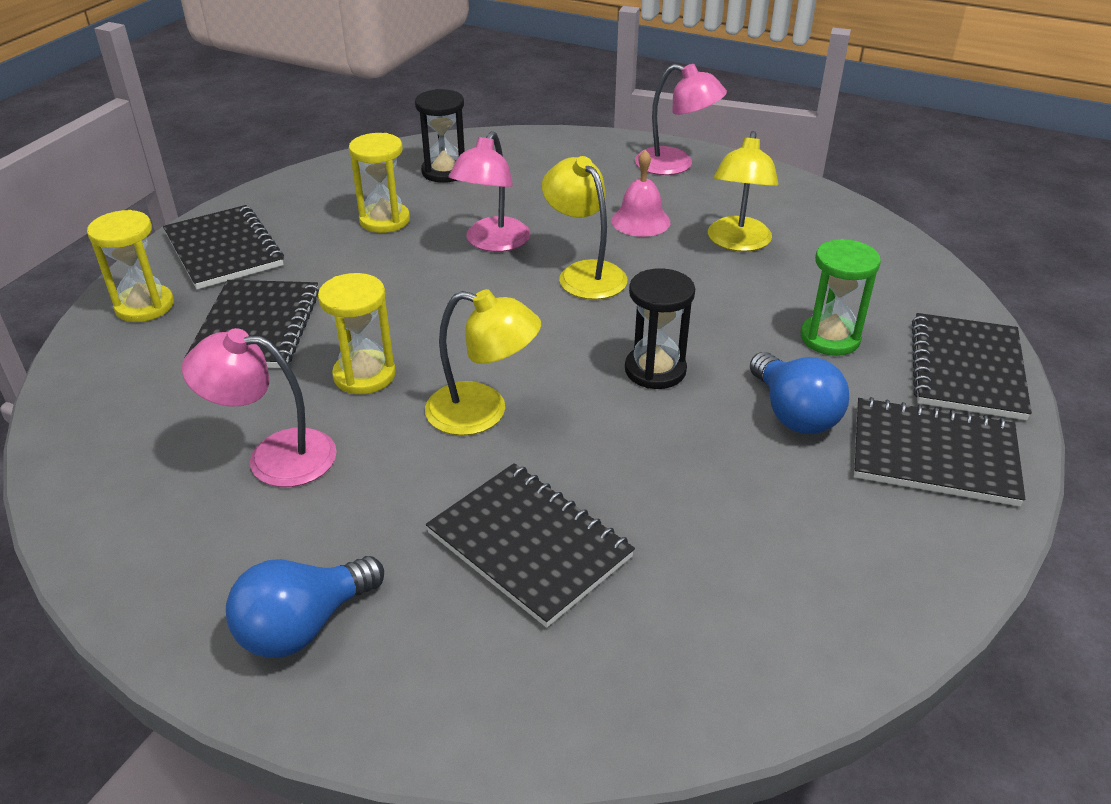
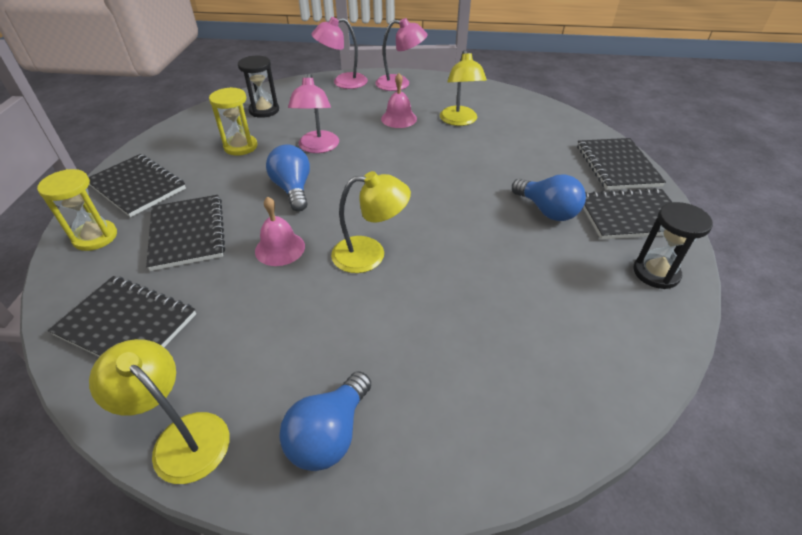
camera: 20 degrees left, 5 degrees up
pink lamp [182,328,337,487] -> pink lamp moved to [311,17,368,89]
yellow hourglass [318,273,396,394] -> pink bell [255,196,305,266]
black notebook [426,463,635,628] -> black notebook moved to [48,276,196,357]
yellow lamp [542,156,628,300] -> yellow lamp moved to [89,339,230,484]
black hourglass [625,268,695,389] -> black hourglass moved to [633,202,713,289]
green hourglass [801,239,881,356] -> none
none -> blue light bulb [266,144,310,211]

